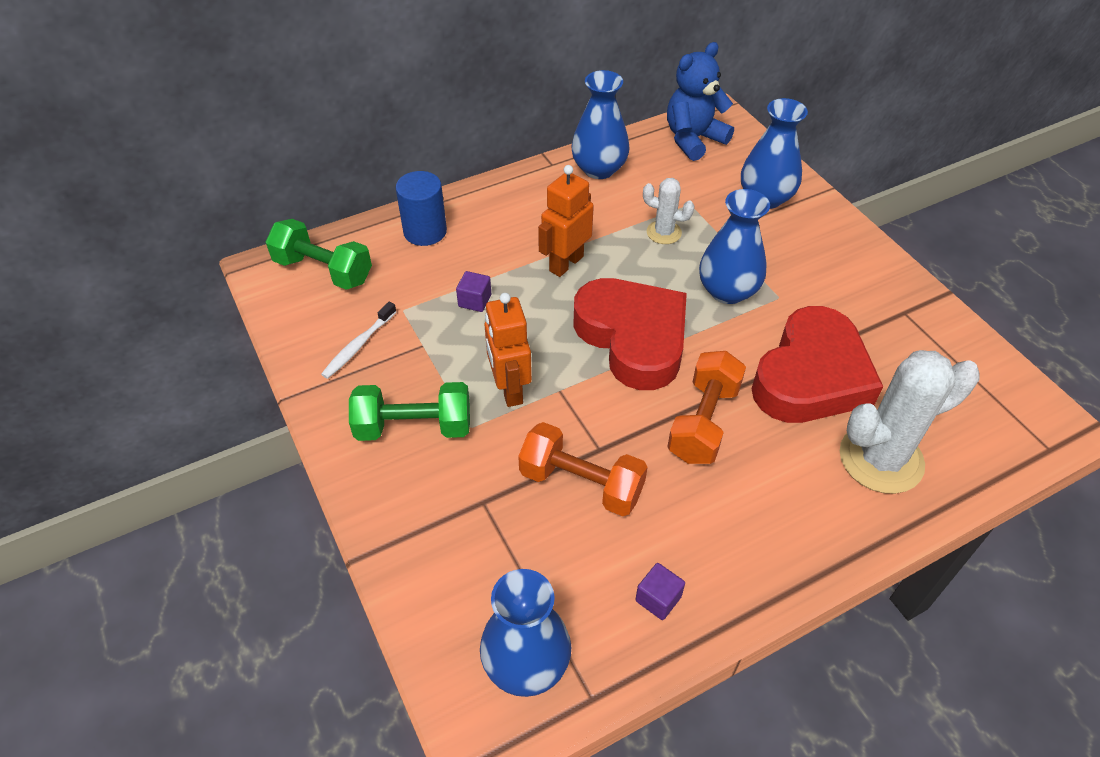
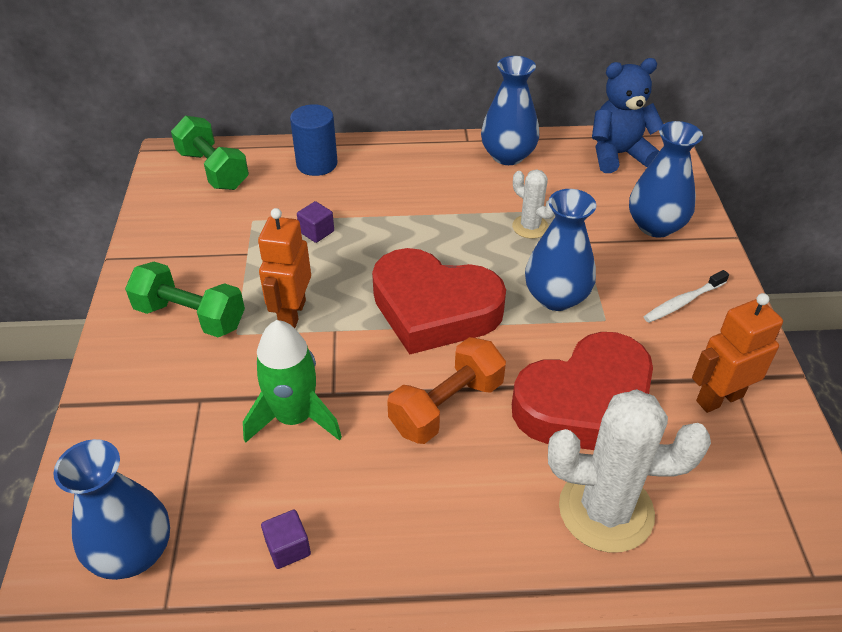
camera: 25 degrees right, 5 degrees down
white toothbrush [321,302,397,379] -> white toothbrush moved to [644,270,729,323]
orange dumbbell [518,422,648,516] -> green rocket [243,320,342,443]
orange robot [538,165,594,277] -> orange robot moved to [692,293,783,413]
red heart [573,278,687,390] -> red heart turned 120 degrees clockwise [372,248,506,355]

